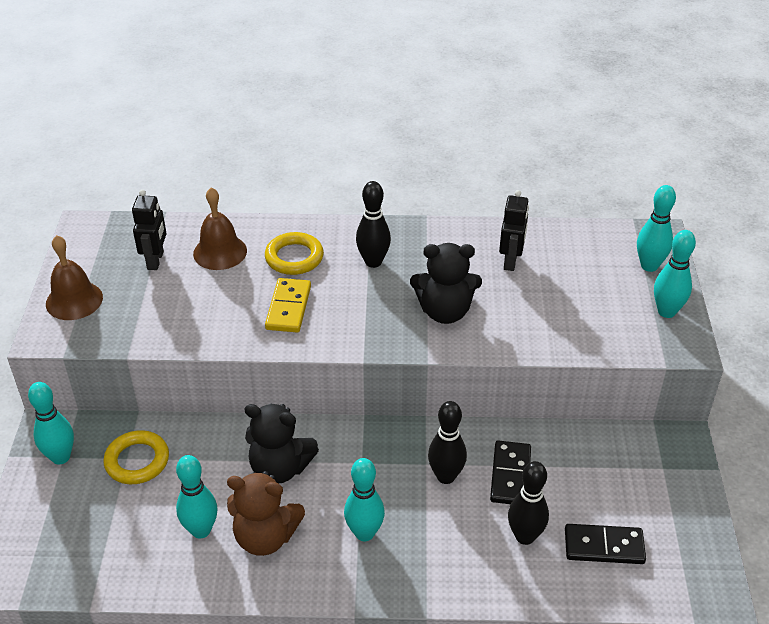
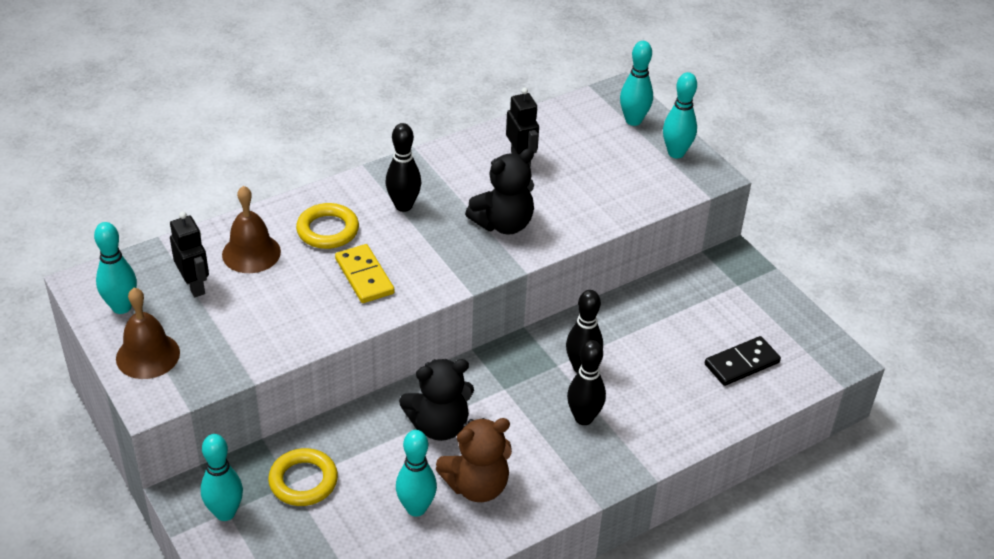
camera: 35 degrees left, 0 degrees up
turquoise bowling pin [344,458,385,541] -> turquoise bowling pin moved to [94,222,137,314]
black domino [490,441,531,504] -> none
black bowling pin [508,461,549,545] -> black bowling pin moved to [567,340,606,425]

